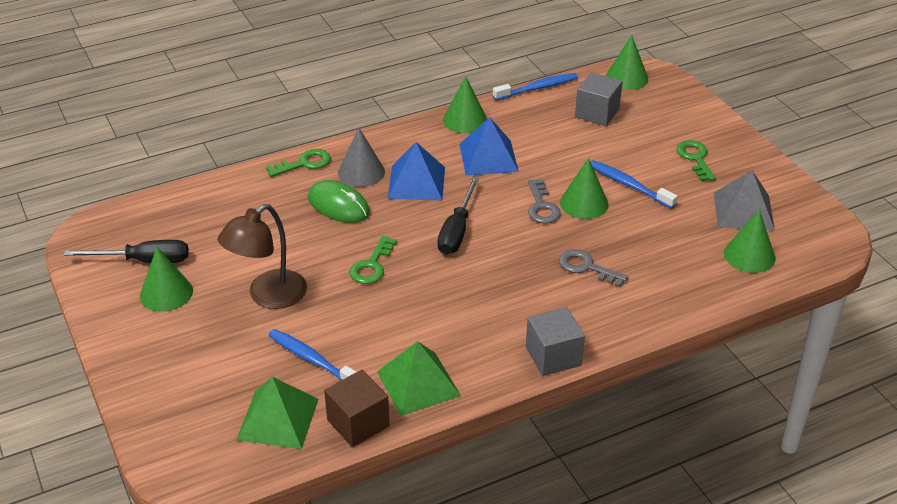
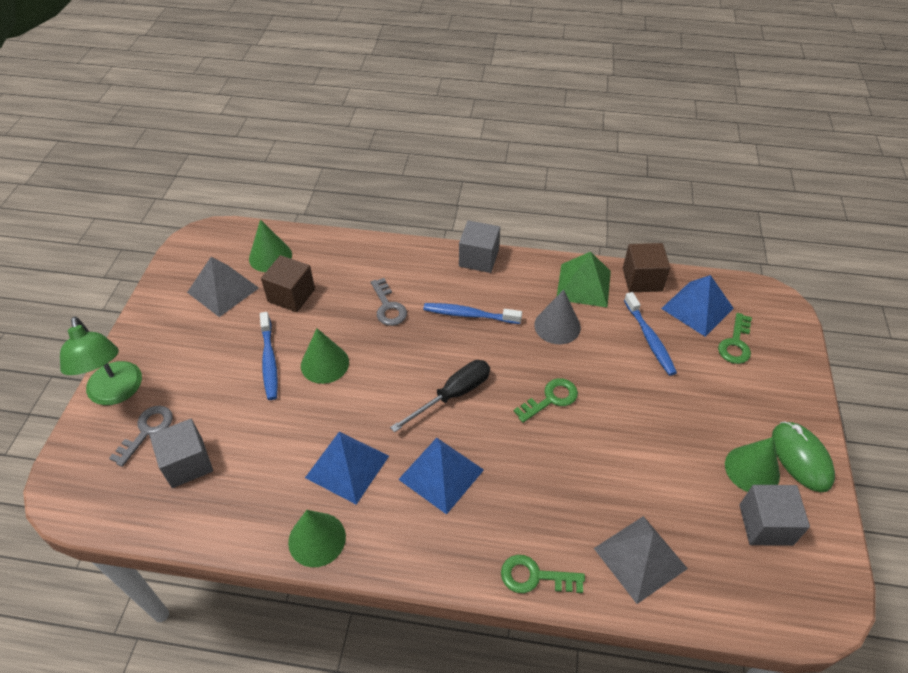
camera: 145 degrees left, 10 degrees up
black screwdriver [64,240,189,263] -> grey cube [739,485,810,546]
brown lamp [217,204,307,309] -> none
green pyramid [236,377,318,449] -> blue pyramid [661,275,734,337]
green mouse [308,180,370,223] -> green mouse moved to [772,421,835,492]
grey cone [338,128,385,187] -> grey cone moved to [534,290,581,344]
blue toothbrush [493,73,578,100] -> blue toothbrush moved to [423,303,522,324]
grey key [528,179,561,224] -> grey key moved to [109,406,173,467]
green cone [606,35,648,90] -> none
green key [676,140,716,181] -> green key moved to [718,313,752,364]
none -> green lamp [60,316,142,405]
none -> brown cube [261,255,315,312]
none -> grey pyramid [594,516,688,604]

